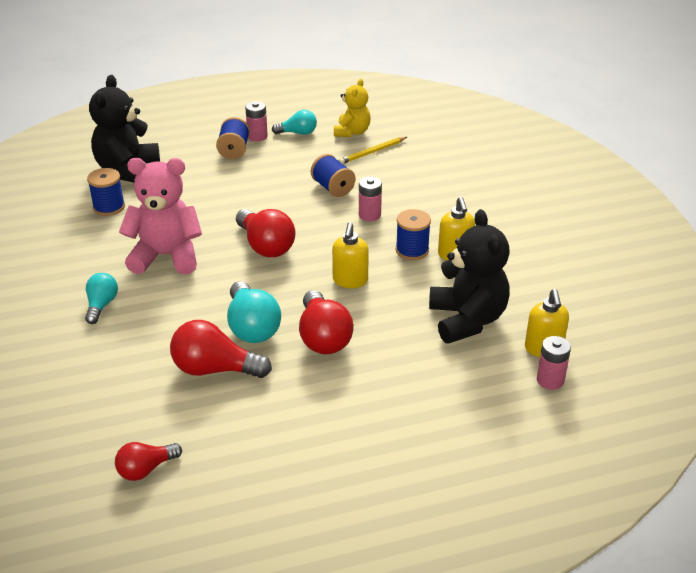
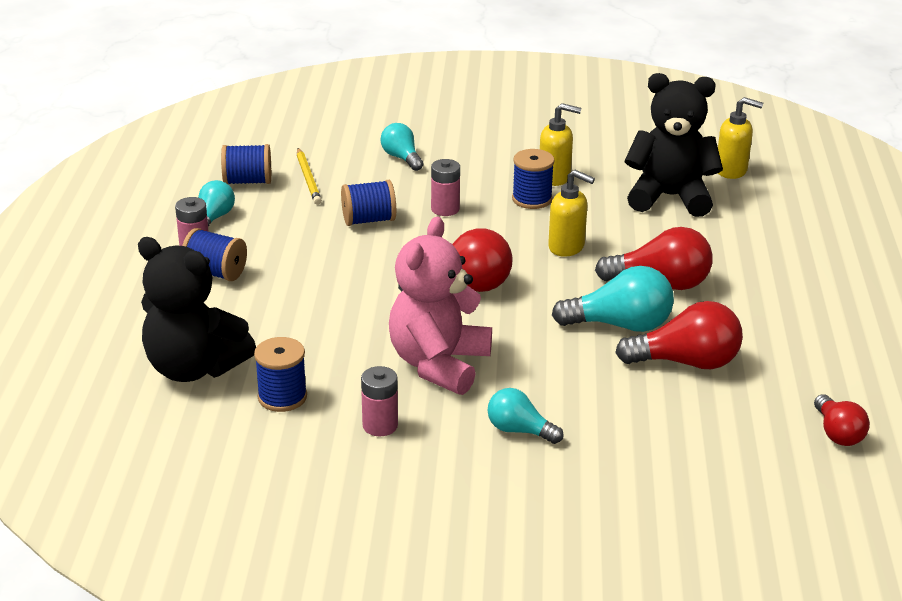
camera: 70 degrees left, 5 degrees down
red light bulb [170,320,272,378] -> red light bulb turned 120 degrees counterclockwise [615,301,743,369]
yellow teddy bear [334,79,371,137] -> blue spool [221,144,271,184]
pink battery [537,336,571,390] -> pink battery moved to [361,366,398,436]
none -> turquoise light bulb [381,123,424,171]

